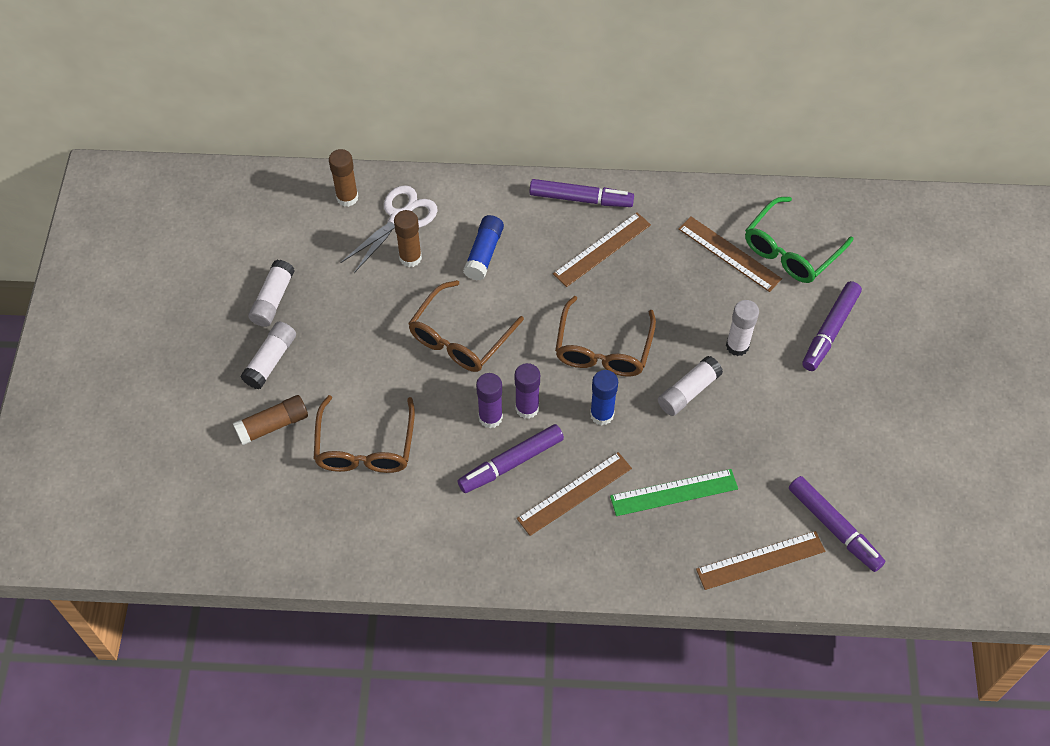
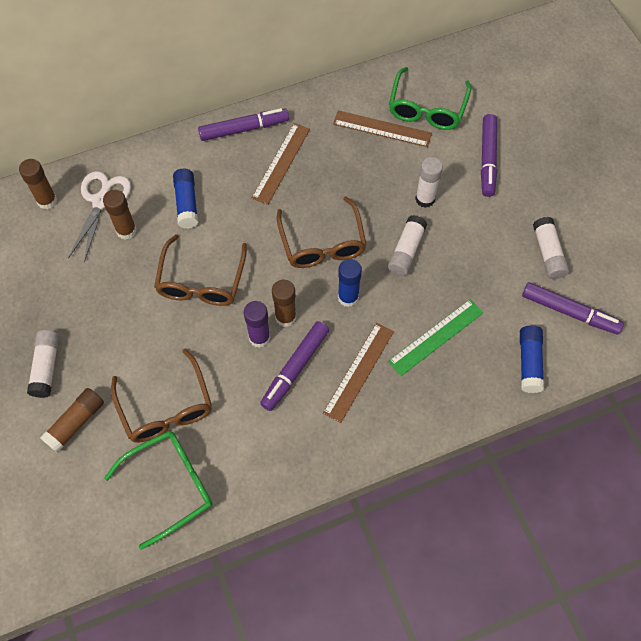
camera: 25 degrees left, 5 degrees up
white glue stick [248,260,295,327] -> white glue stick moved to [533,217,569,279]
purple glue stick [515,363,540,419] -> brown glue stick [272,280,296,327]
brown ruler [696,531,825,590] -> blue glue stick [520,326,544,393]
none -> green glasses [104,430,213,550]

